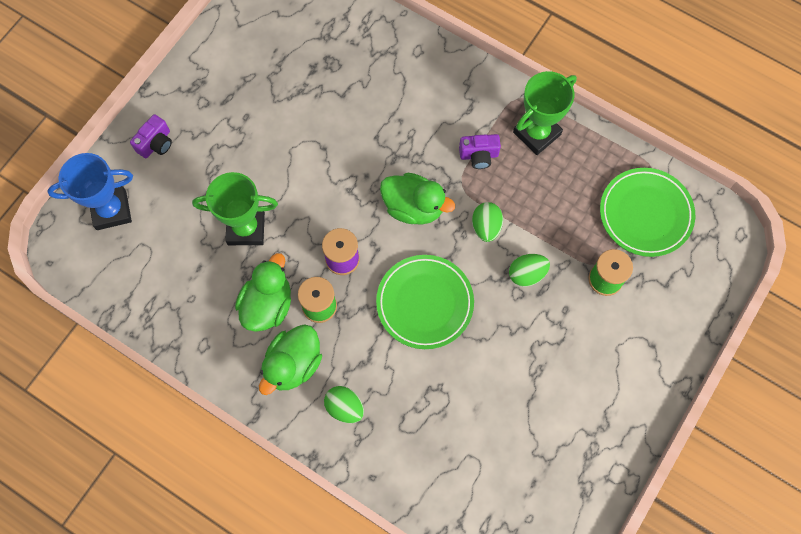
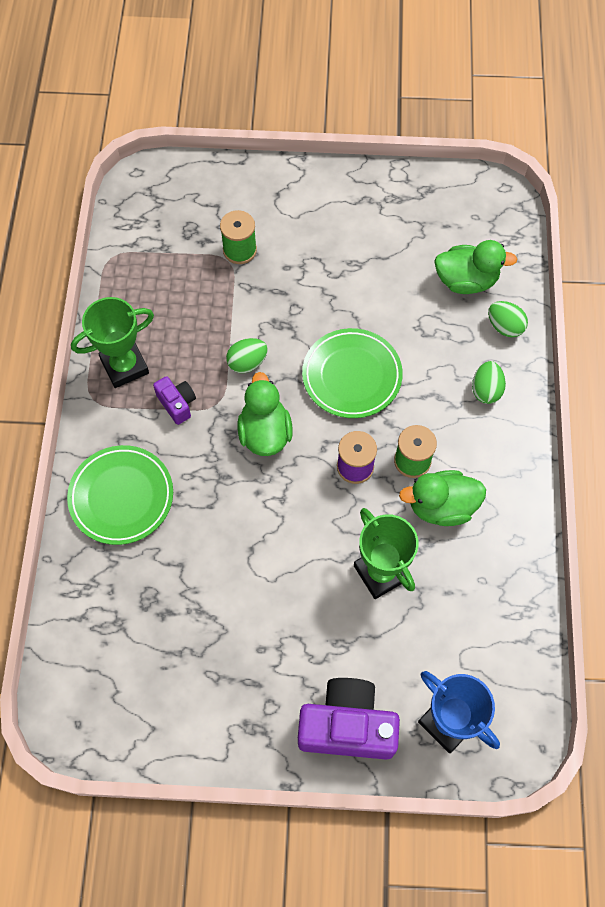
camera: 120 degrees left, 5 degrees down
purple camera [130,114,172,158] -> purple camera [298,678,400,760], size x1.97
green duck [259,324,322,395] -> green duck moved to [434,240,518,294]
green egg [509,254,550,287] -> green egg moved to [488,301,528,337]
green trophy [513,71,577,155] -> green trophy turned 45 degrees counterclockwise [71,297,154,388]
green plate [600,168,695,257] -> green plate moved to [67,445,173,545]

